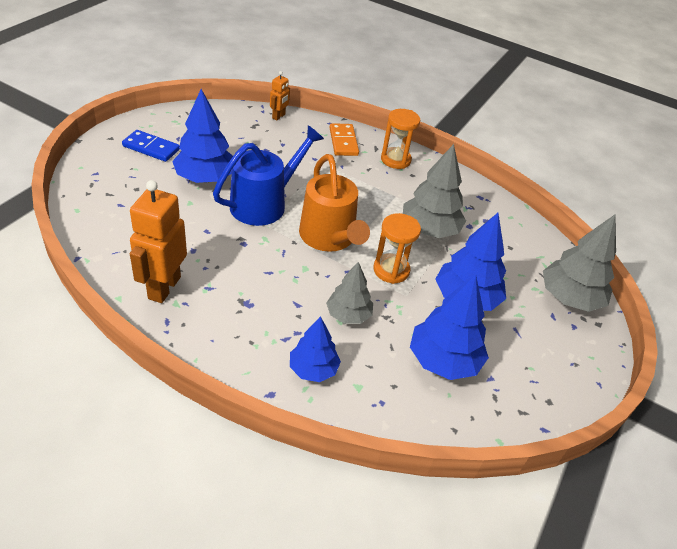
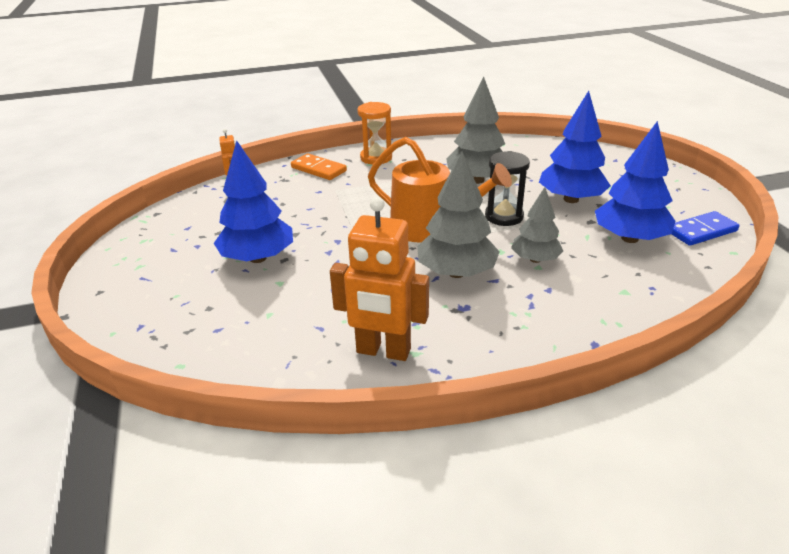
camera: 40 degrees left, 10 degrees down
blue domino [122,130,180,162] -> blue domino moved to [671,211,739,246]
orange robot [130,180,187,303] -> orange robot turned 45 degrees counterclockwise [330,197,429,361]
blue watering can [213,125,324,226] -> none
blue tree [290,316,341,382] -> none
orange hourglass [373,213,421,284] -> black hourglass [485,151,530,226]
grey tree [543,215,616,312] -> grey tree moved to [417,151,500,278]

